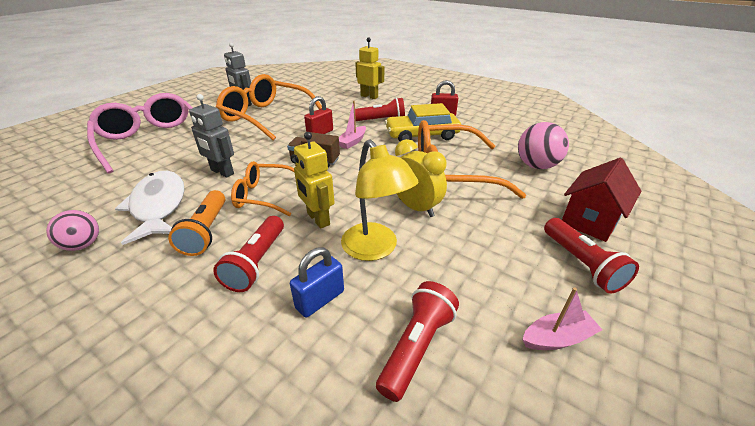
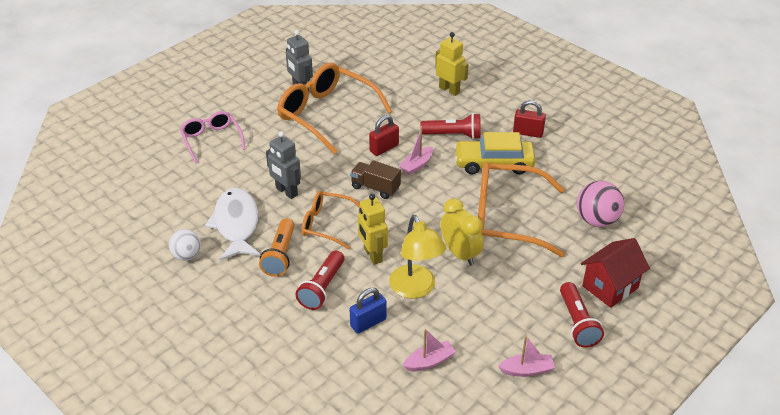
camera: 10 degrees right, 5 degrees up
pink ball [46,210,99,251] -> white ball [169,229,201,261]
pink glasses [87,93,193,174] -> pink glasses [180,111,245,163], size x0.58
red flashlight [376,281,459,402] -> pink boat [403,329,456,371]

